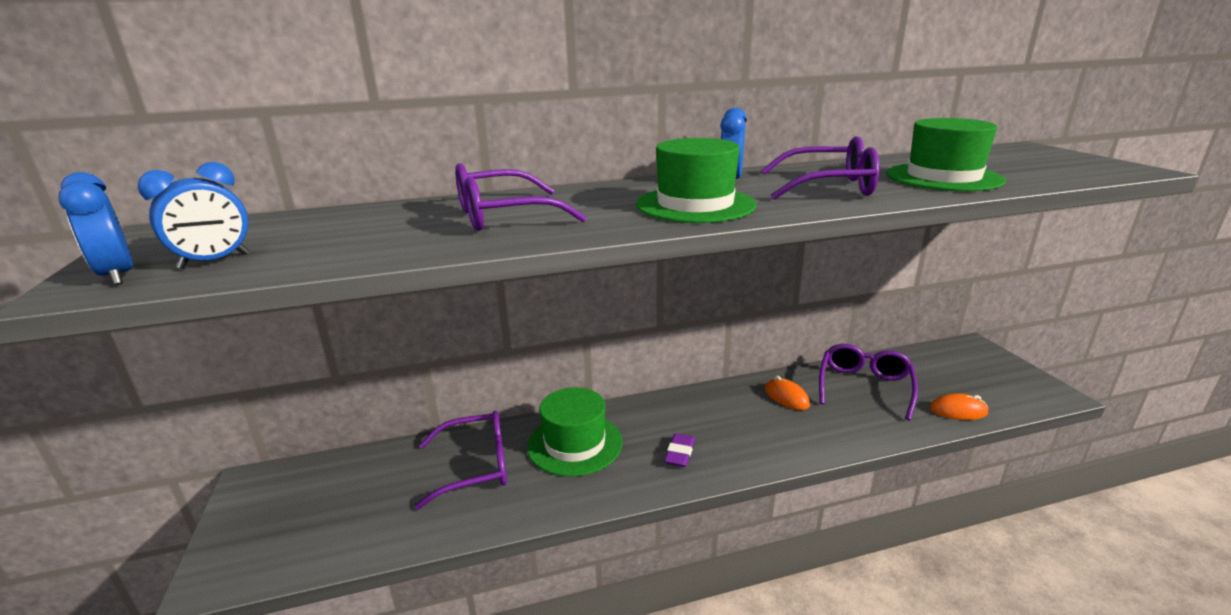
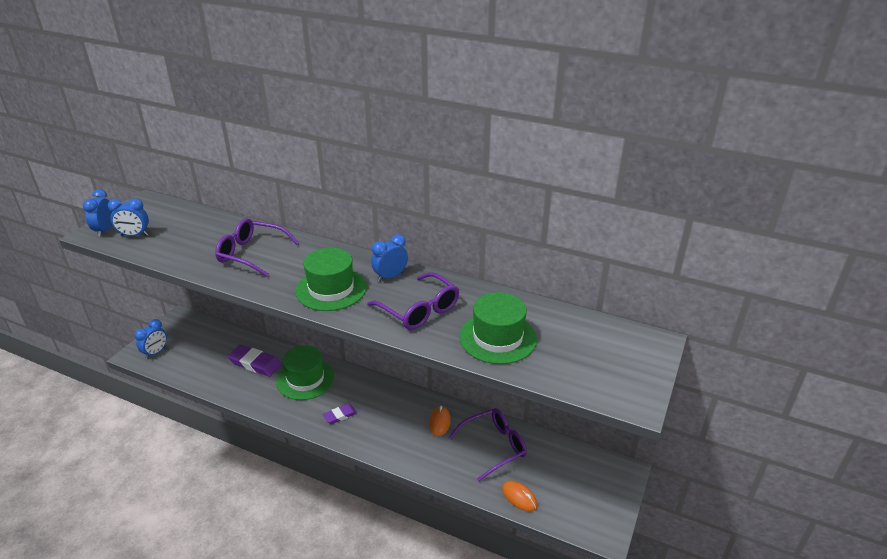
camera: 40 degrees right, 10 degrees up
purple glasses [415,411,507,510] -> purple eraser [228,345,282,377]
none -> blue clock [134,319,167,359]

